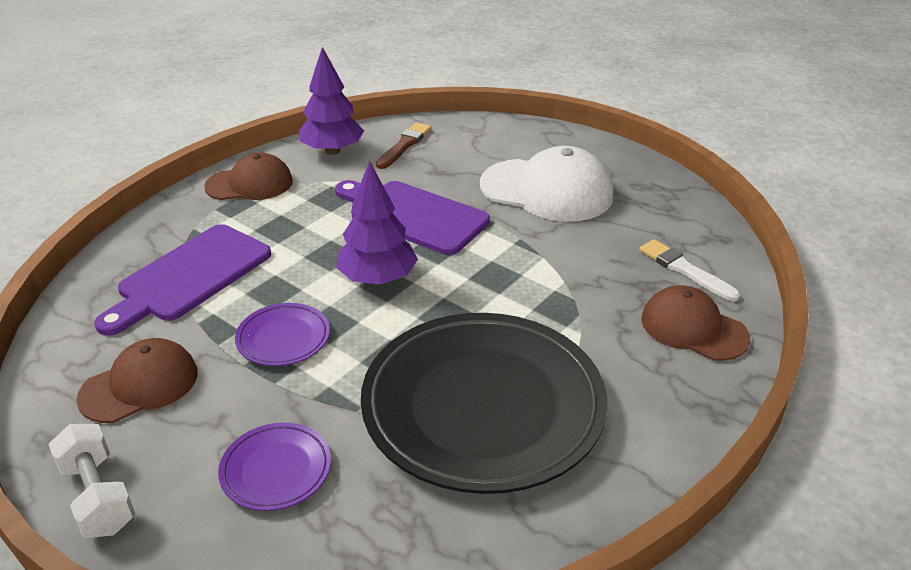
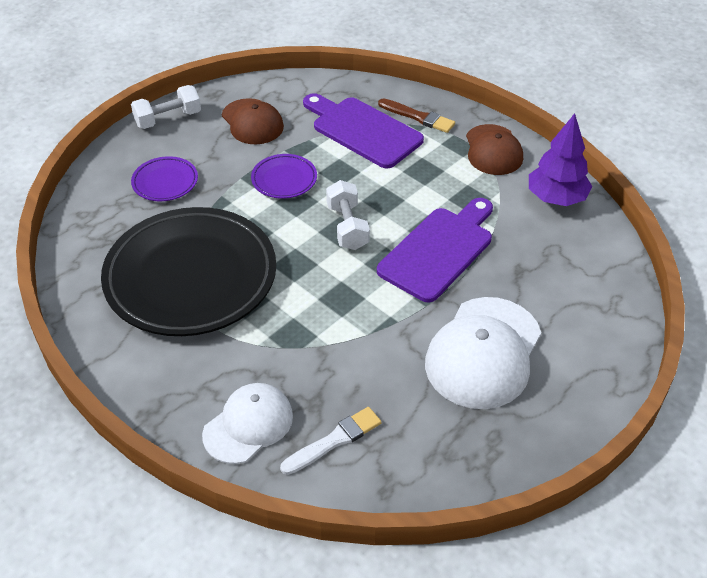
camera: 95 degrees right, 10 degrees up
purple tree [336,161,418,285] -> white dumbbell [326,180,370,250]
brown brush [376,122,431,169] -> brown brush moved to [378,98,455,133]
brown cap [641,285,750,361] -> white cap [202,383,293,464]

